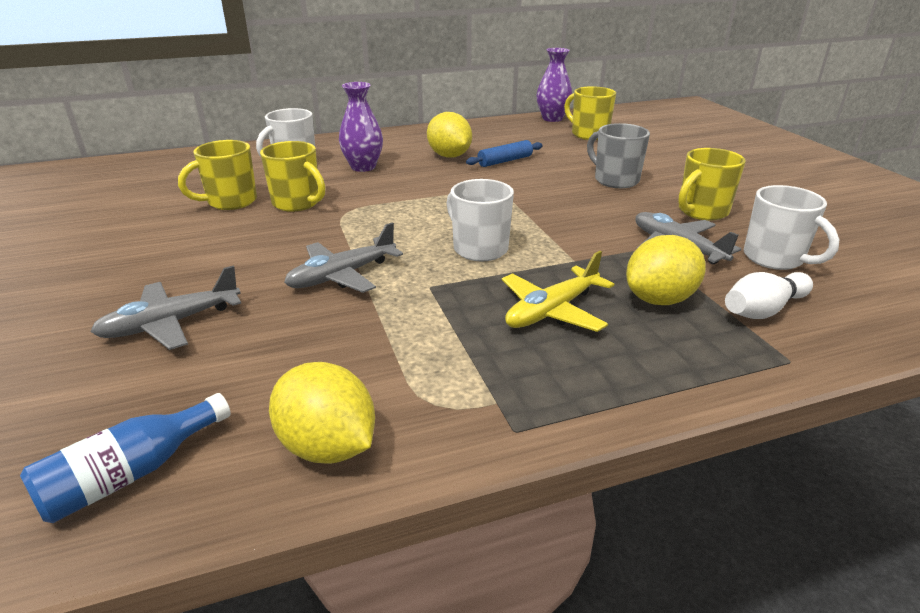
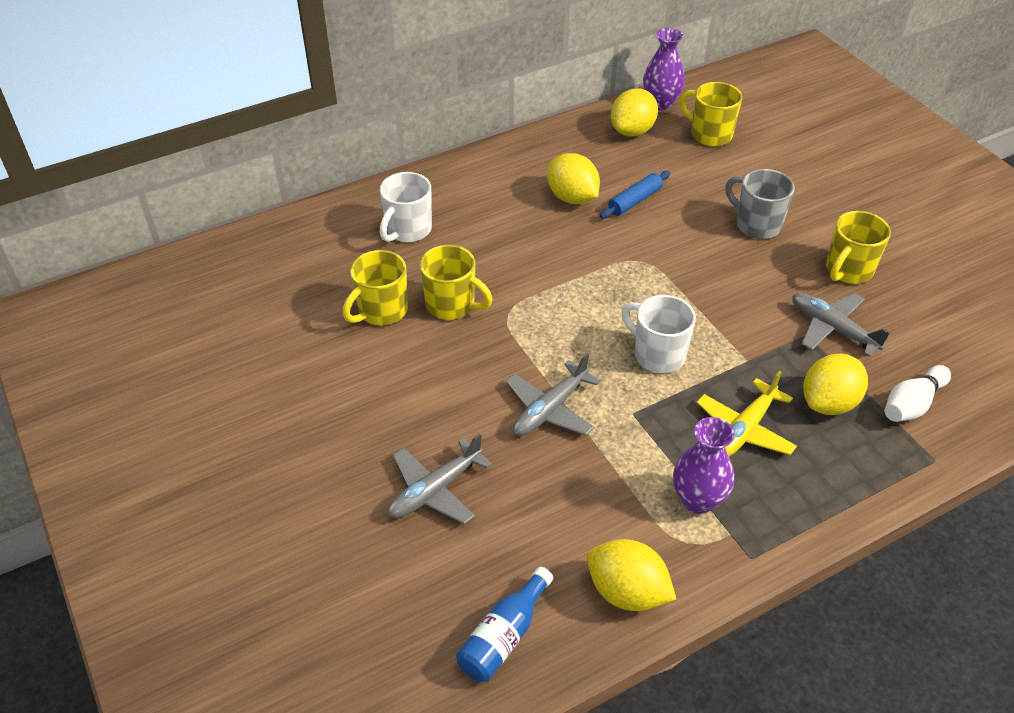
camera: 10 degrees left, 15 degrees up
purple vase [339,82,383,172] -> purple vase moved to [673,417,735,514]
white mug [744,185,839,270] -> none
none -> yellow lemon [611,88,658,137]

